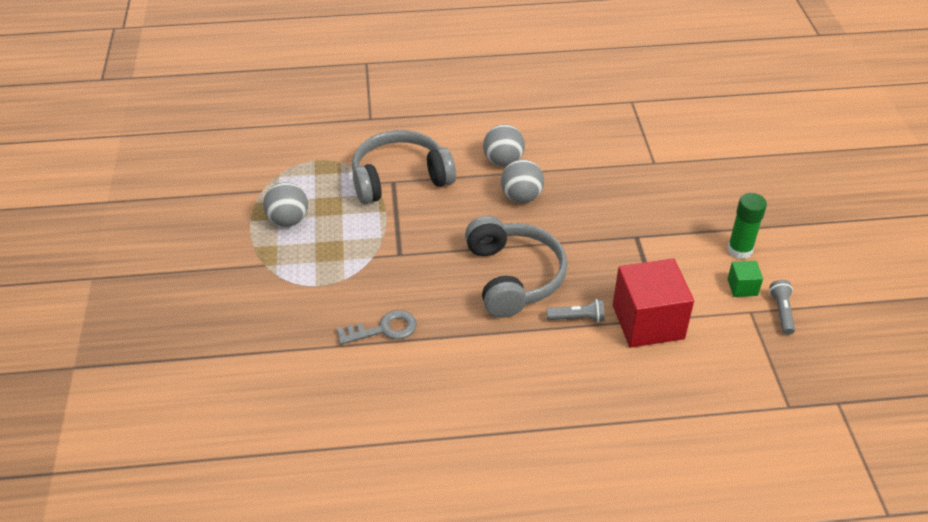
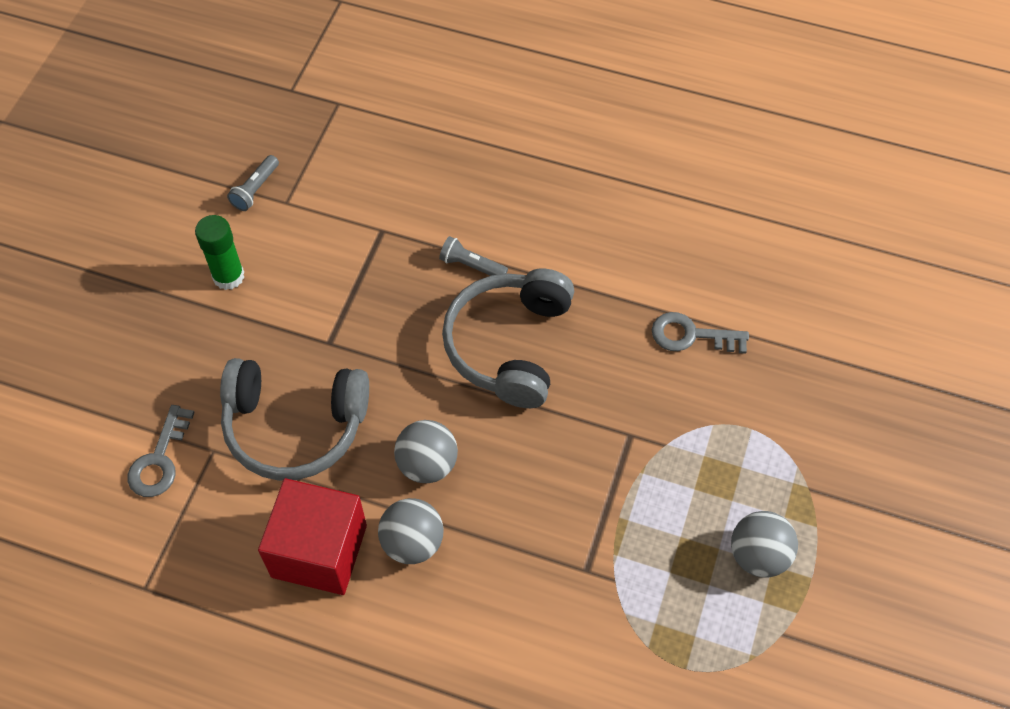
camera: 155 degrees left, 15 degrees up
grey headphones [352,130,456,204] -> grey headphones moved to [220,358,369,481]
red cube [613,258,694,348] -> red cube moved to [258,478,367,595]
green cube [727,261,763,297] -> none
none -> grey key [127,405,195,497]

